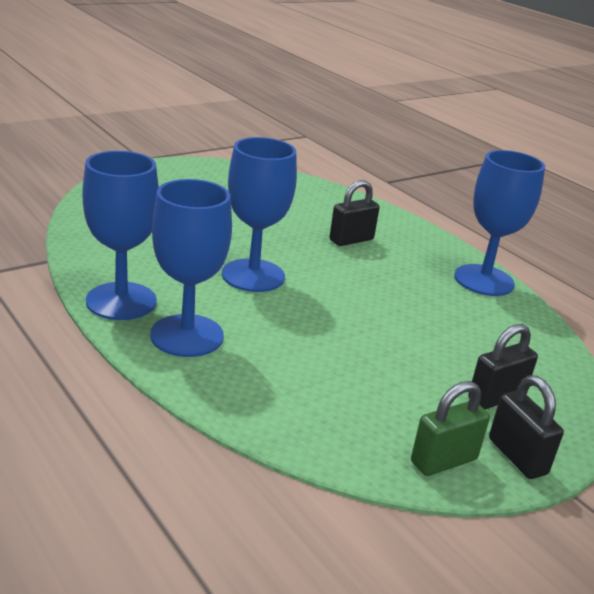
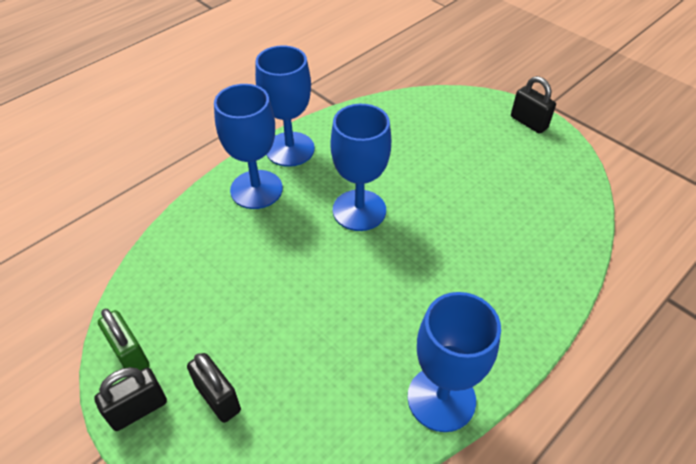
camera: 85 degrees right, 20 degrees up
black padlock [330,180,380,246] -> black padlock moved to [511,76,556,134]

